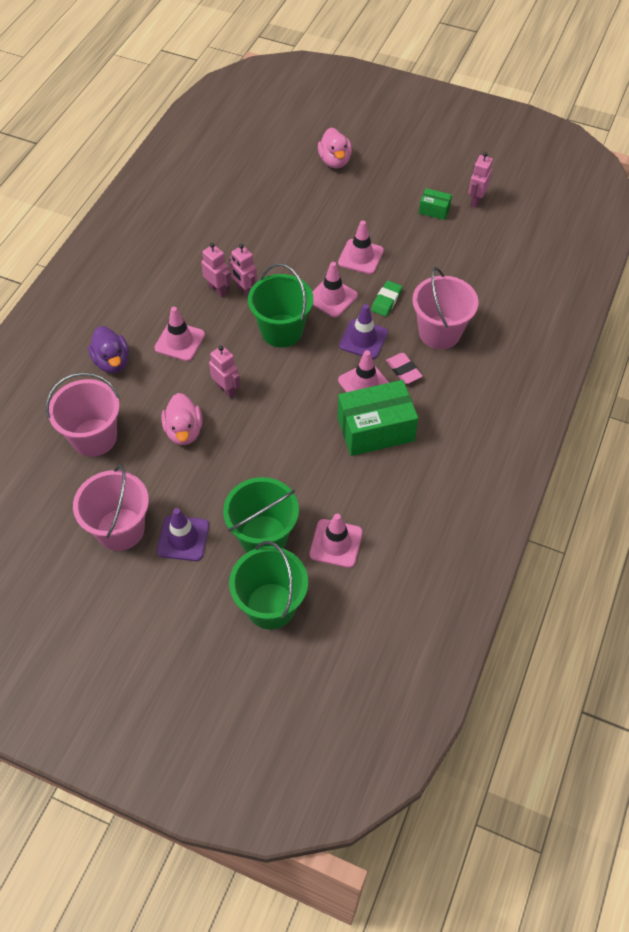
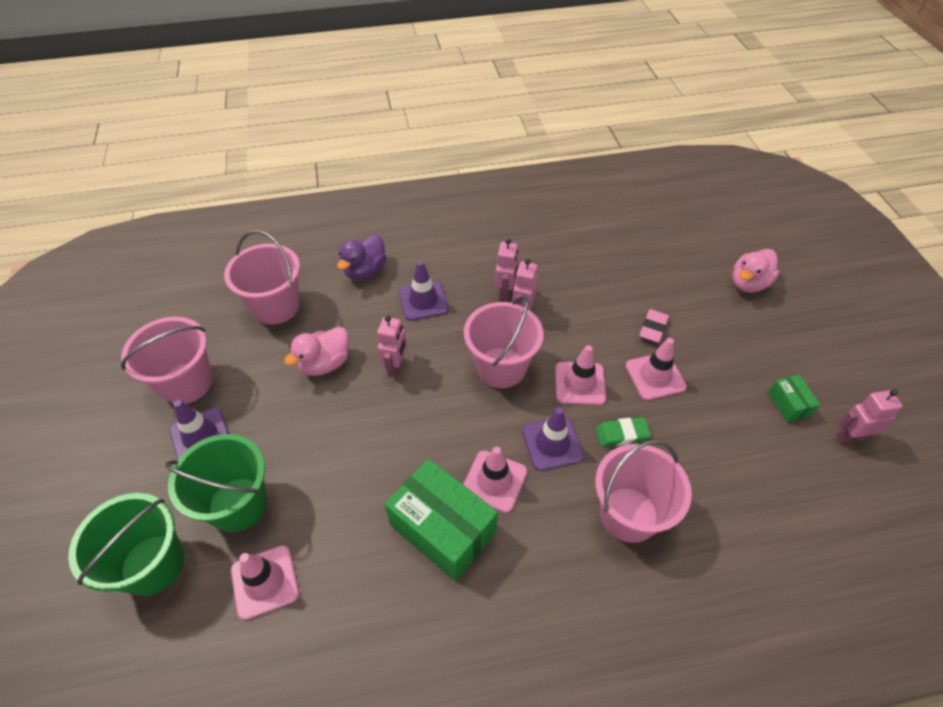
camera: 55 degrees right, 5 degrees down
pink traffic cone [154,307,205,361] -> purple traffic cone [399,261,449,321]
green bucket [248,263,313,347] -> pink bucket [464,296,544,388]
pink eraser [386,353,423,384] -> pink eraser moved to [639,309,669,343]

